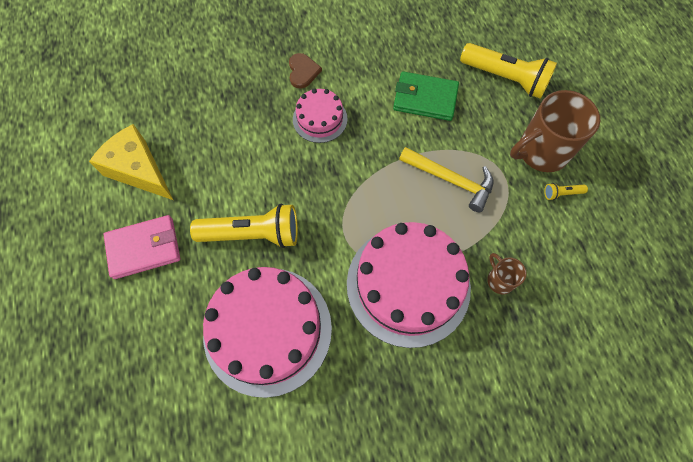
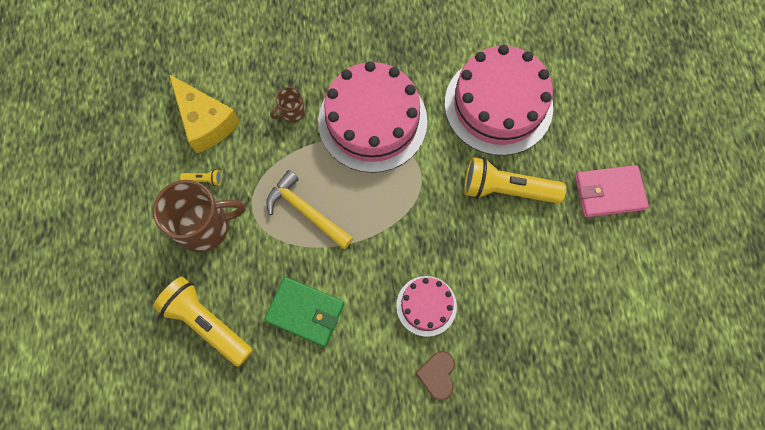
camera: 170 degrees left, 5 degrees up
yellow cheese [89,124,173,200] -> yellow cheese moved to [169,74,240,153]
brown mug [487,253,527,294] -> brown mug turned 75 degrees clockwise [270,87,305,123]

